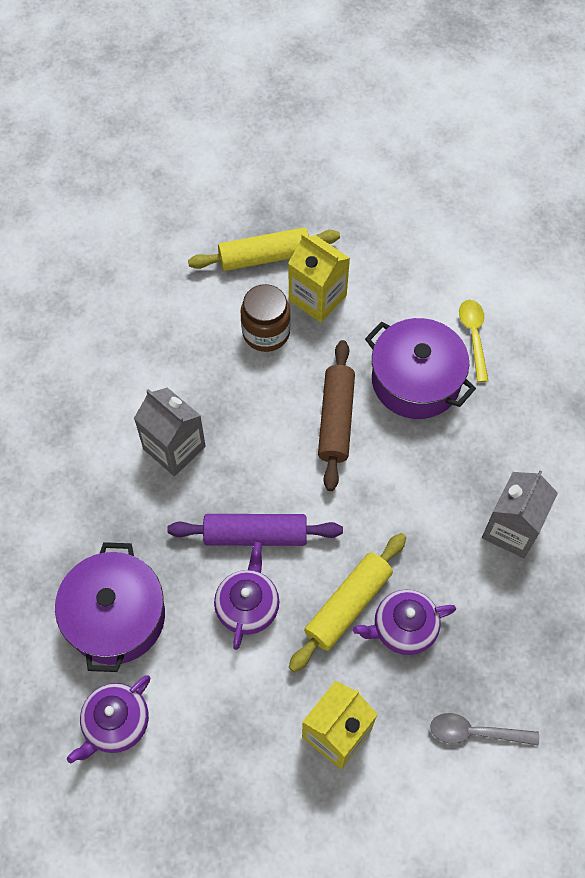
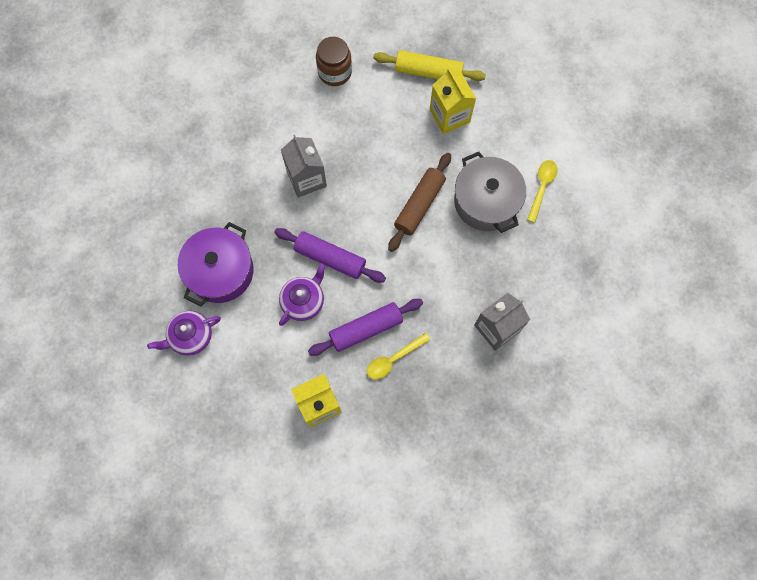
camera: 25 degrees right, 10 degrees up
brown jar [241,284,291,352] -> brown jar moved to [316,37,352,86]
yellow rolling pin [289,533,406,672] -> purple rolling pin [308,299,423,356]
purple teapot [353,590,456,655] -> yellow spoon [367,333,430,379]
purple pot [365,318,476,419] -> grey pot [454,152,526,233]
grey spoon [430,713,539,746] -> none

